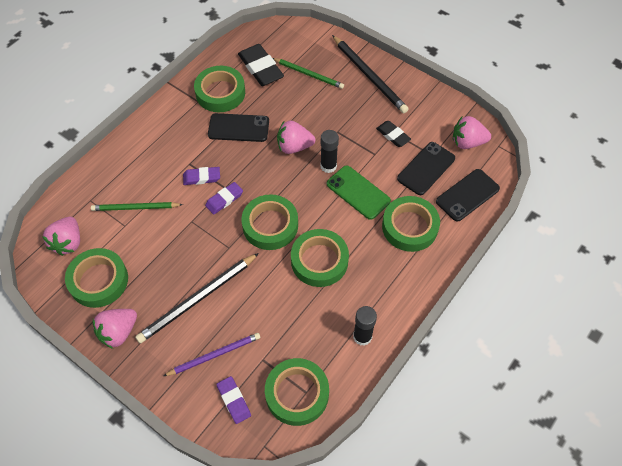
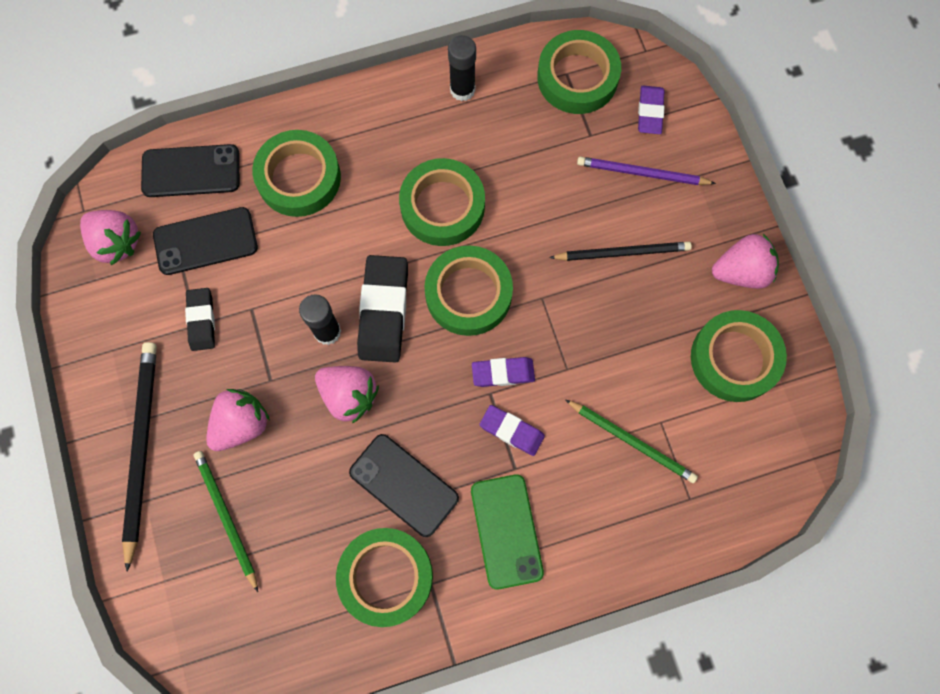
camera: 145 degrees left, 15 degrees up
pink strawberry [42,217,80,256] -> pink strawberry moved to [206,389,270,451]
black pencil [135,253,259,343] -> black pencil [549,242,692,261], size x0.66
black eraser [238,44,284,86] -> black eraser moved to [357,255,408,363]
green phone [327,165,391,220] -> green phone moved to [471,474,544,590]

